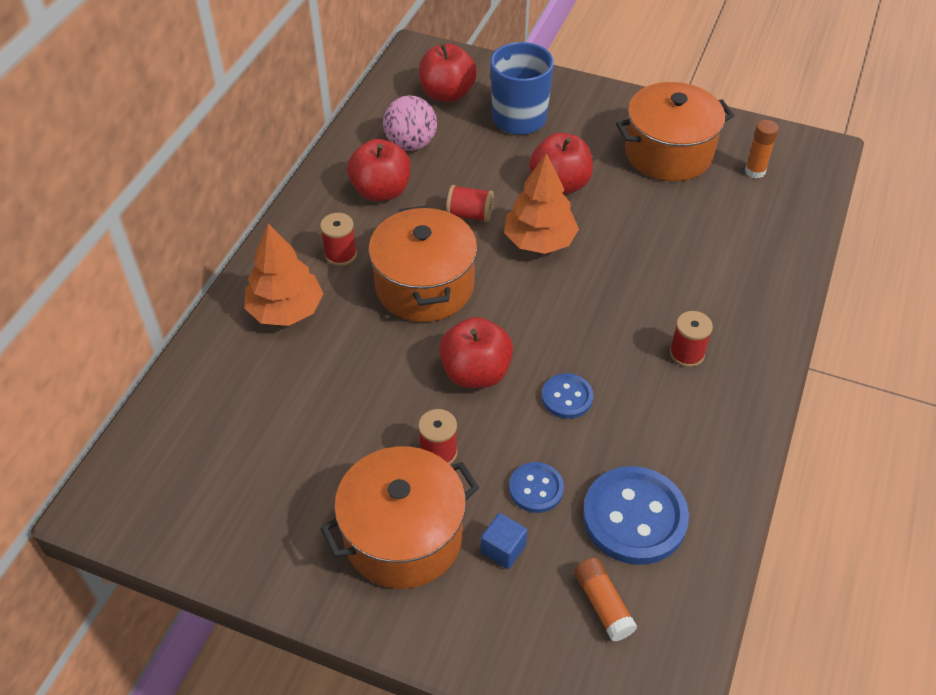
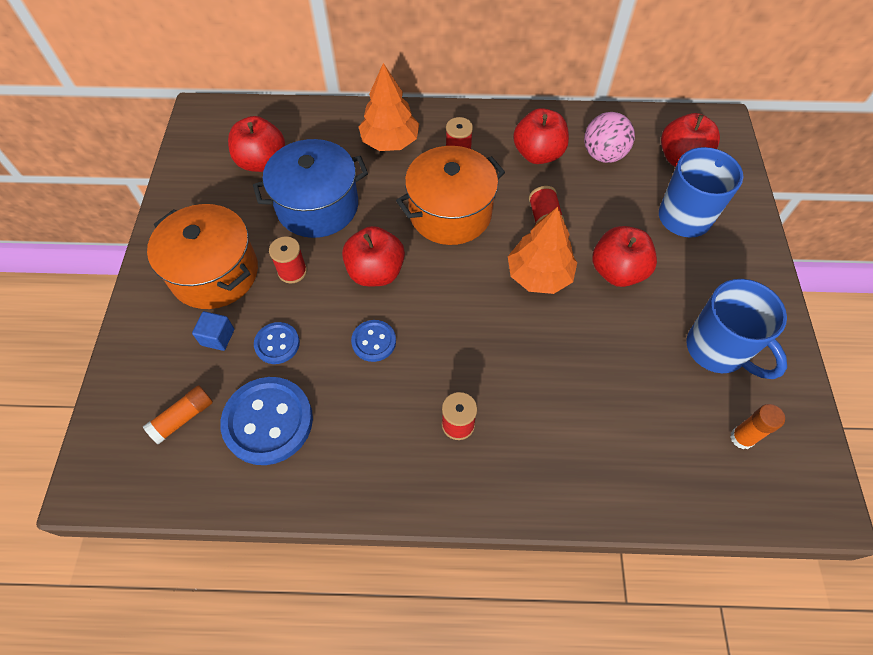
camera: 70 degrees right, 10 degrees up
orange pot [616,82,734,181] -> blue mug [686,279,787,379]
none -> red apple [228,116,285,172]
none -> blue pot [253,139,368,238]

